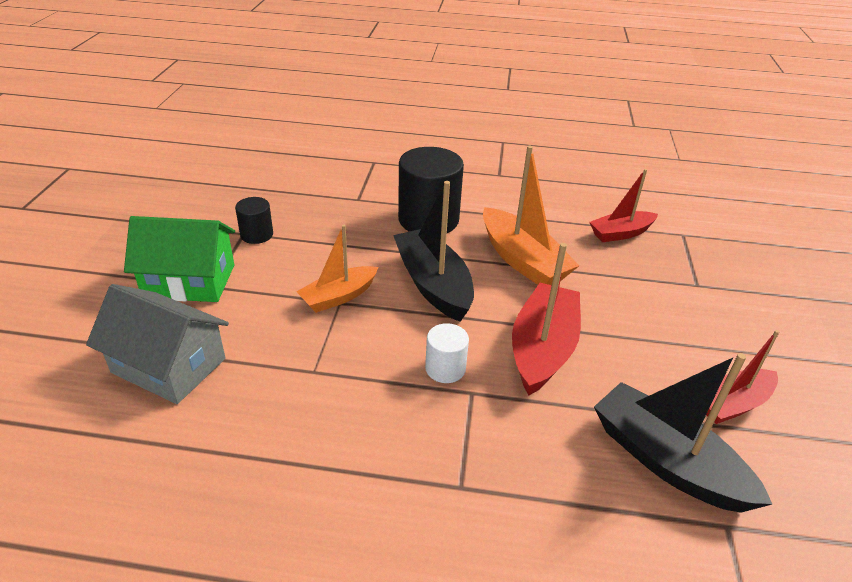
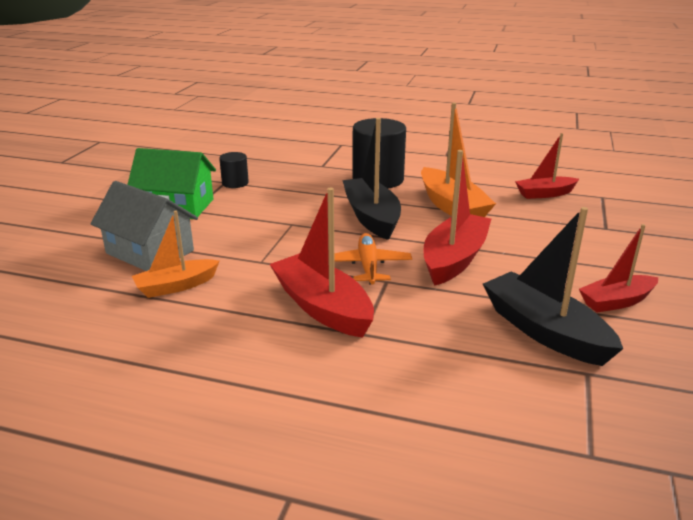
camera: 10 degrees right, 10 degrees down
orange boat [297,225,378,313] -> orange boat moved to [132,210,220,298]
white cylinder [425,323,469,383] -> orange plane [334,233,412,285]
none -> red boat [269,188,374,338]

